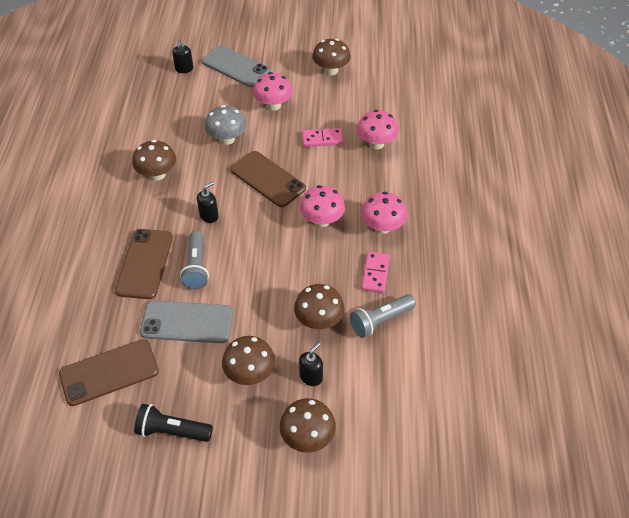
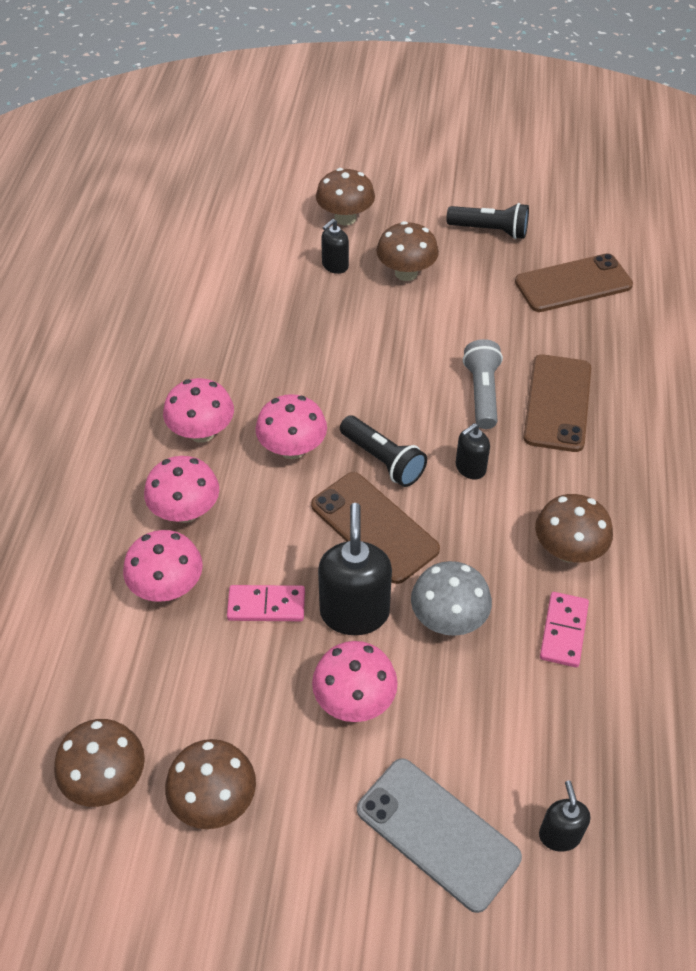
camera: 175 degrees left, 0 degrees up
grey phone [140,301,233,343] -> none
brown mushroom [294,284,345,329] -> brown mushroom moved to [54,719,145,807]
grey flashlight [350,294,416,338] -> none
pink domino [362,252,390,293] -> pink domino moved to [540,592,589,667]
none -> pink mushroom [144,456,219,523]
none -> black soap dispenser [318,503,392,635]
none -> black flashlight [340,416,427,487]

